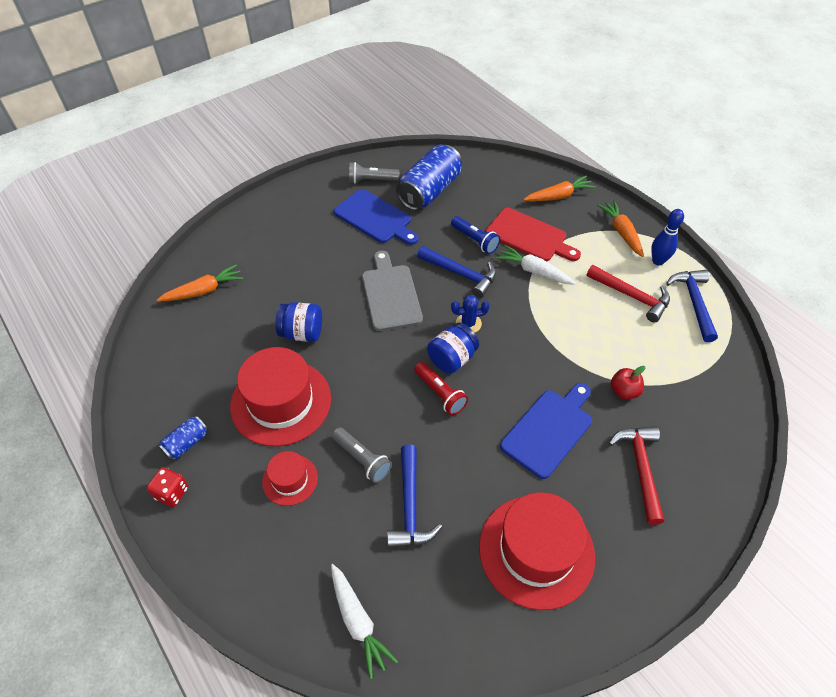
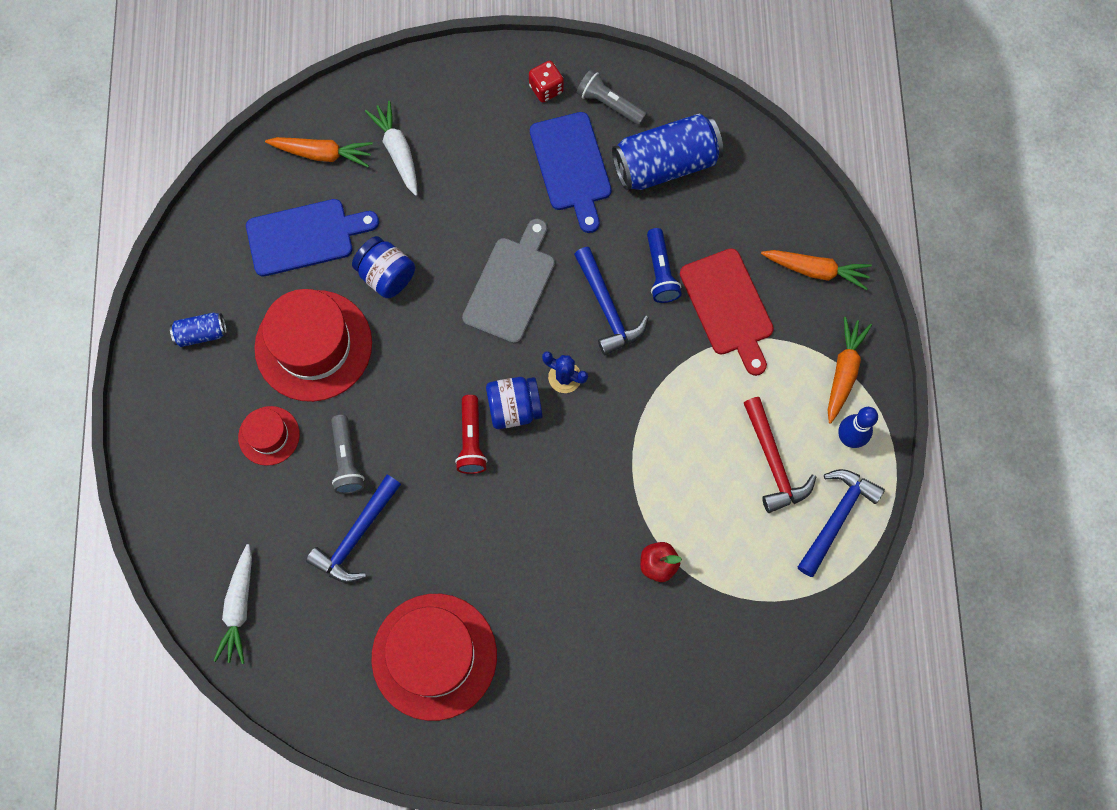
camera: 35 degrees right, 20 degrees up
red dice [147,467,188,507] -> red dice moved to [529,61,564,102]
white carrot [496,245,576,285] -> white carrot moved to [365,101,417,196]
blue cutting board [500,383,592,479] -> blue cutting board moved to [246,199,379,276]
red hammer [609,426,664,525] -> none

